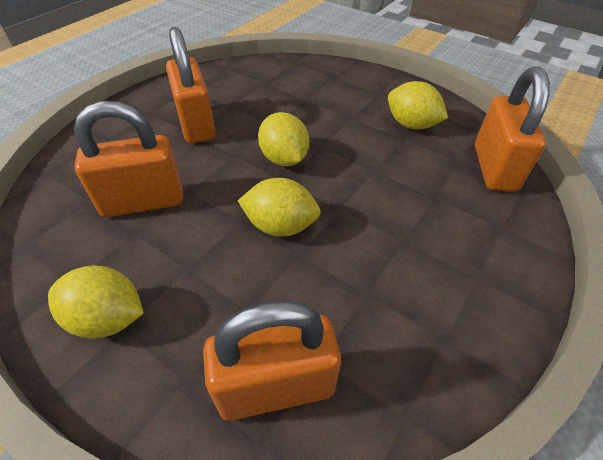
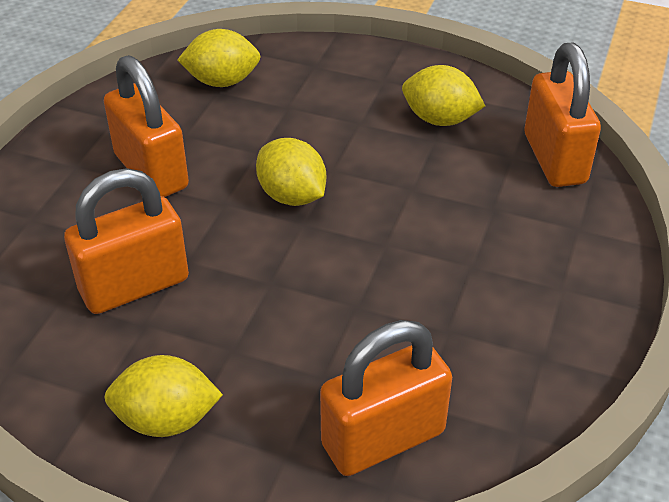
camera: 15 degrees left, 5 degrees down
yellow lemon [238,178,321,237] -> yellow lemon moved to [177,29,261,87]

